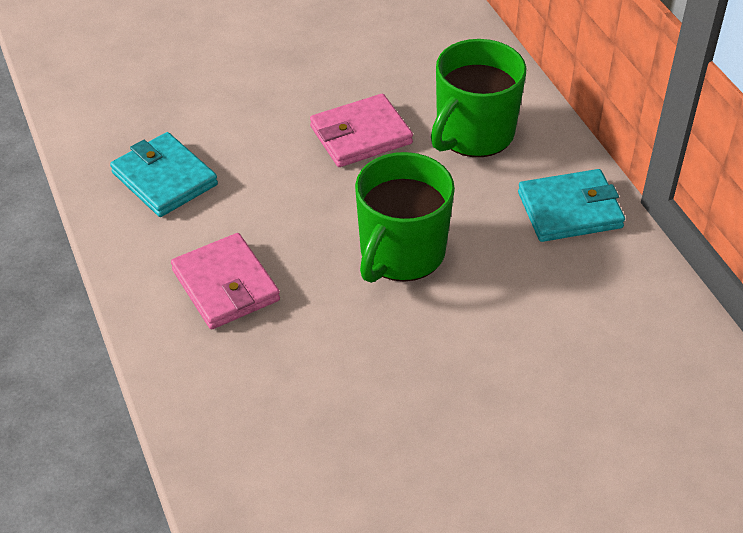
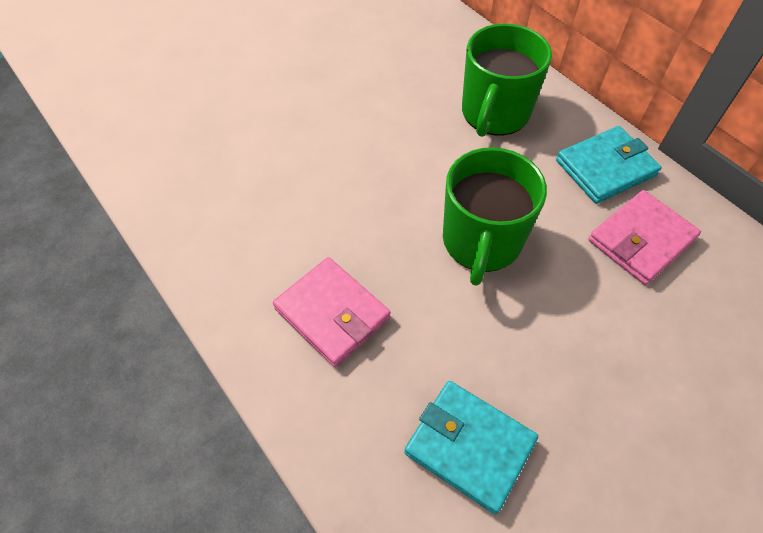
camera: 15 degrees left, 10 degrees up
turquoise wallet [110,132,218,217] -> turquoise wallet moved to [405,381,538,514]
pink wallet [310,94,413,167] -> pink wallet moved to [589,190,701,285]

